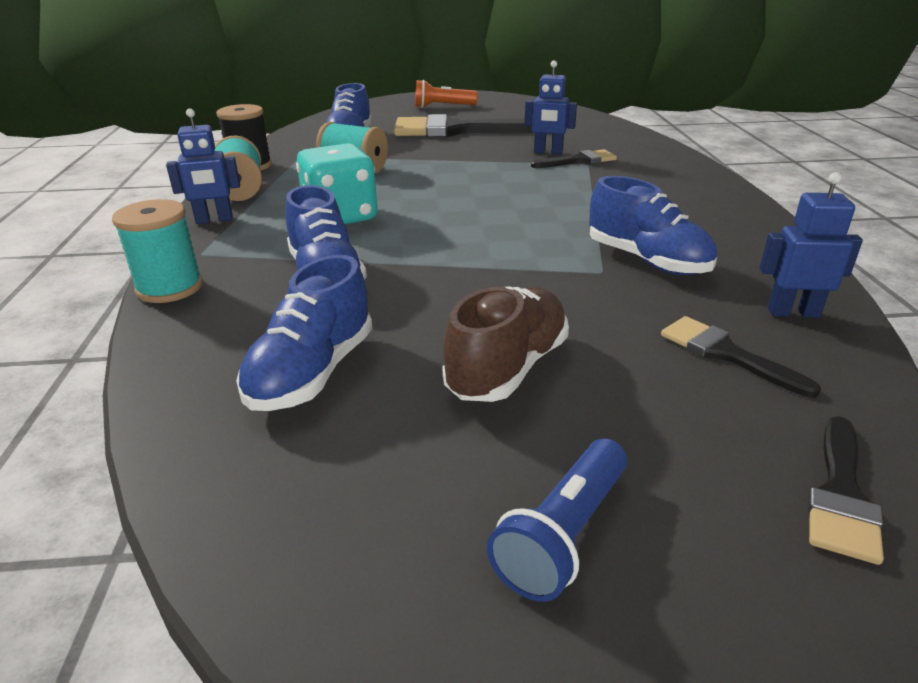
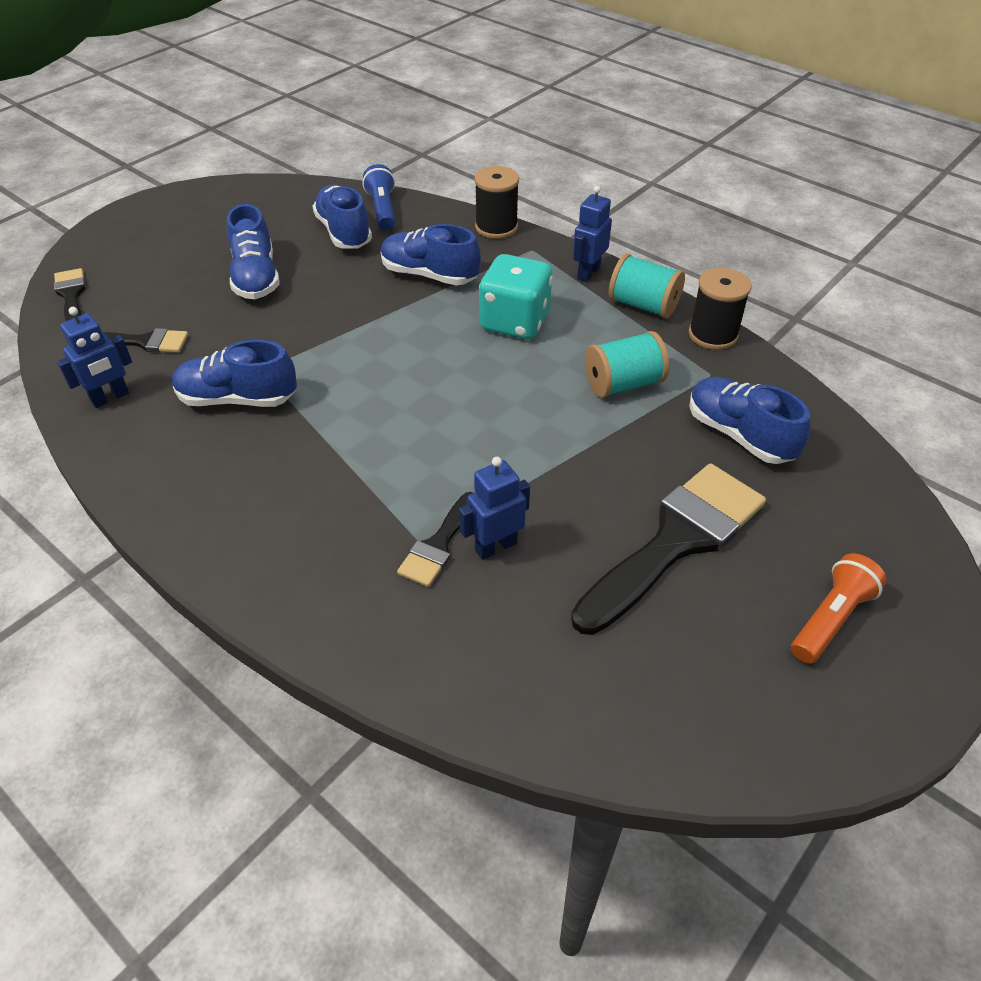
camera: 135 degrees right, 15 degrees up
turquoise spool [112,199,203,303] -> black spool [474,166,519,239]
brown shoe [442,286,569,402] -> blue shoe [227,204,280,299]
blue flashlight [487,439,627,602] -> blue flashlight moved to [362,164,395,231]

